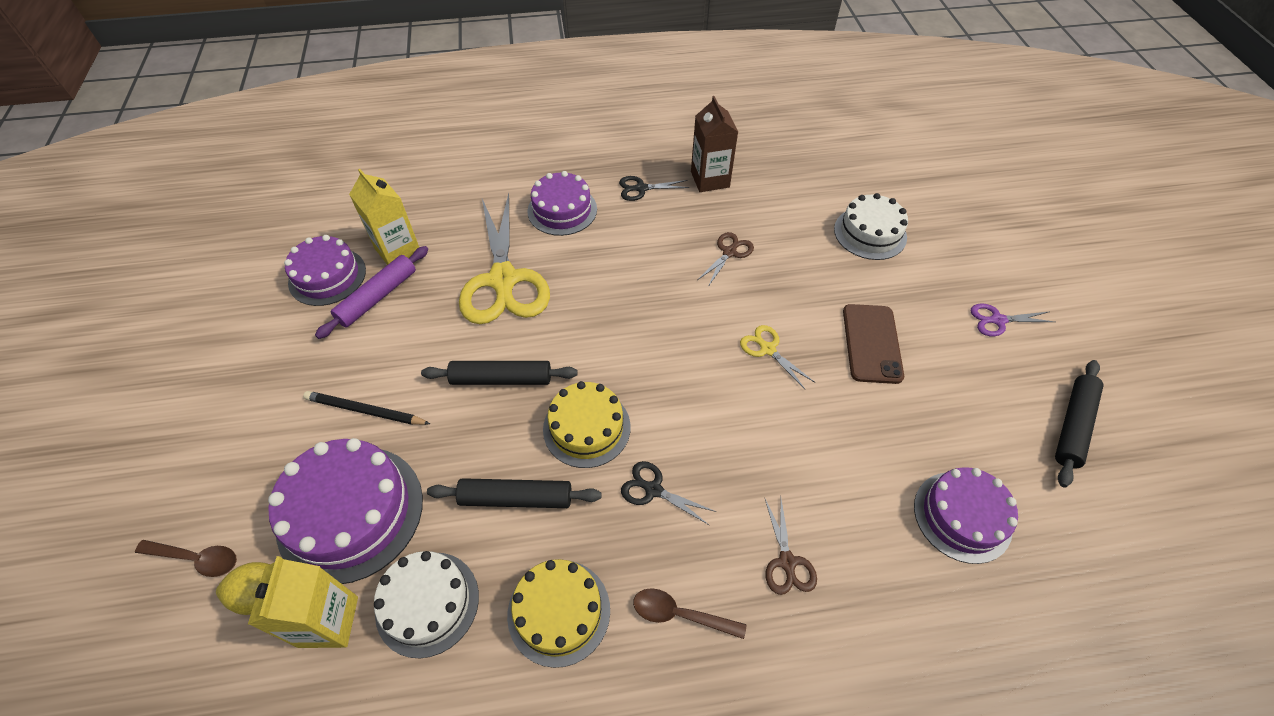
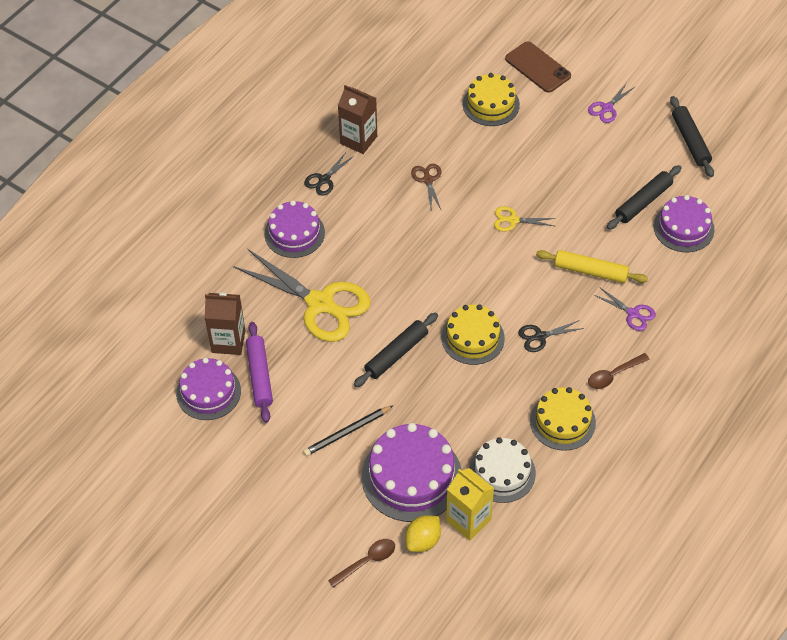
camera: 45 degrees left, 0 degrees up
yellow carton [349,169,419,265] -> brown carton [205,292,246,355]
black rolling pin [427,478,602,508] -> black rolling pin moved to [607,165,681,230]
brown scissors [765,499,817,595] -> purple scissors [594,288,656,331]
white cake [834,193,908,260] -> yellow cake [463,73,520,126]
brown phone [843,304,904,384] -> brown phone moved to [505,41,571,93]
none -> yellow rolling pin [536,250,648,283]

